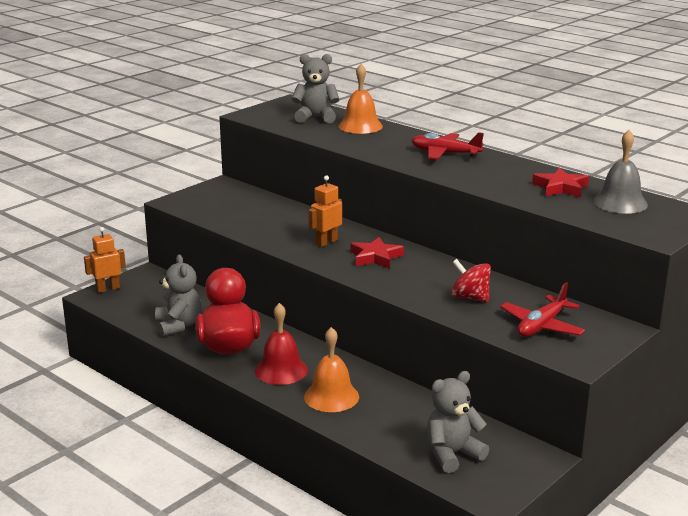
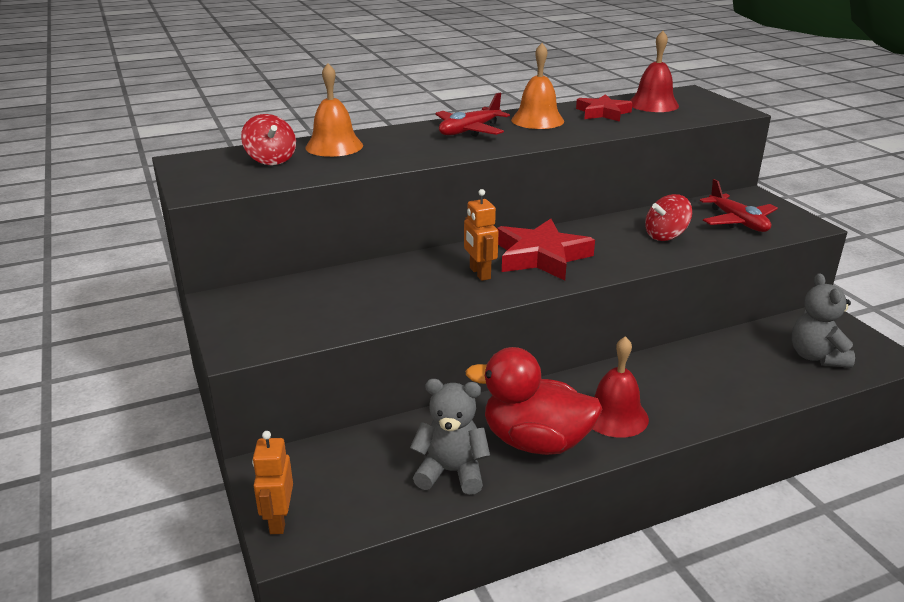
camera: 65 degrees left, 5 degrees up
grey teddy bear [292,54,339,123] -> red spinning top [241,114,296,165]
orange bell [304,327,359,412] -> orange bell moved to [511,43,564,129]
red star [350,237,404,269] -> red star [497,219,595,281], size x1.57
grey bell [593,130,648,214] -> red bell [630,31,679,112]

